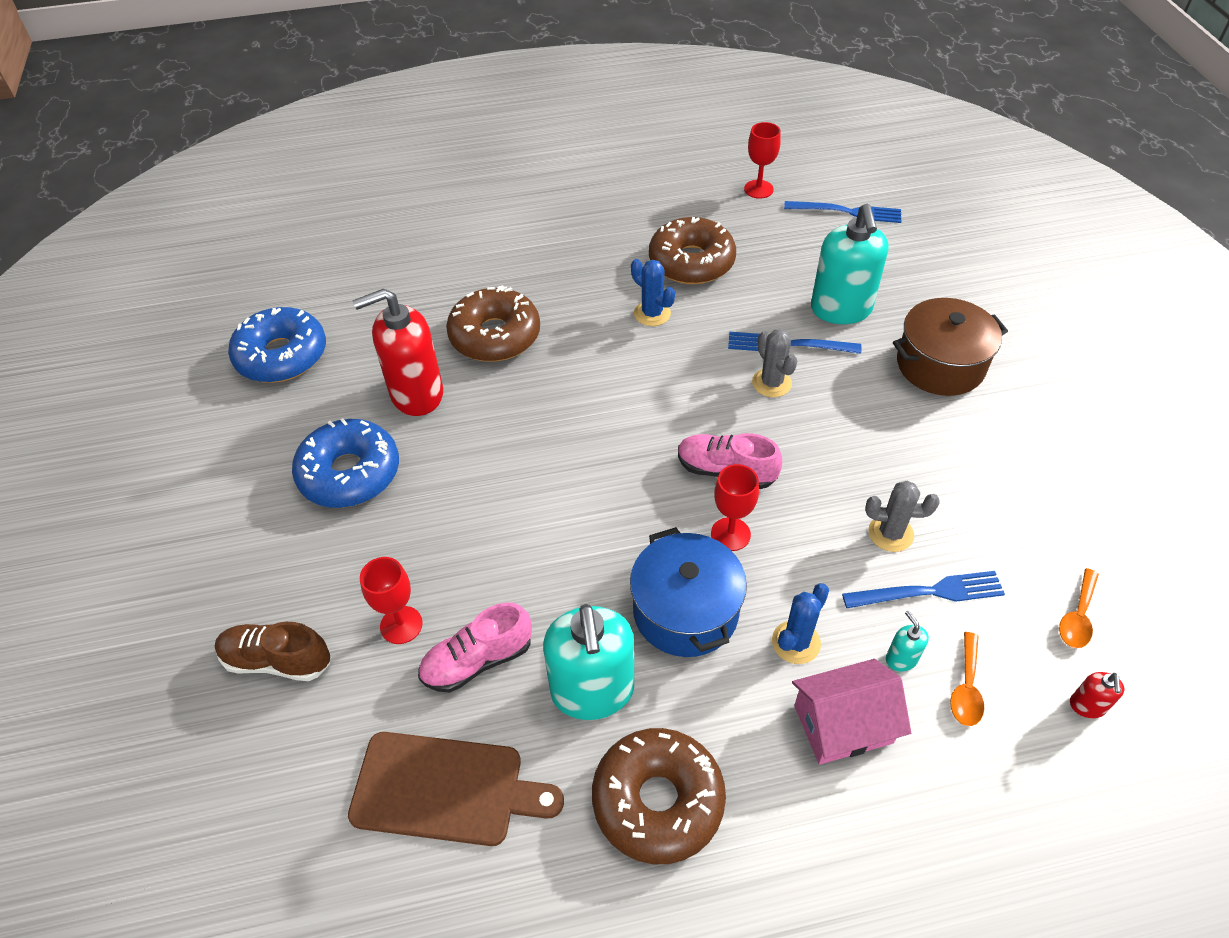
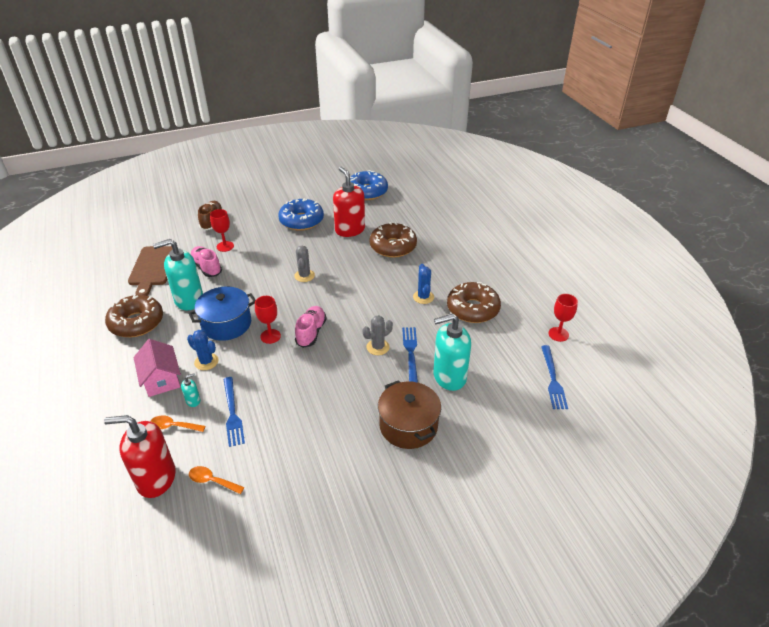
camera: 80 degrees right, 10 degrees down
blue cactus [631,259,675,326] -> blue cactus turned 45 degrees counterclockwise [413,264,434,304]
grey cactus [865,481,940,552] -> grey cactus moved to [294,246,315,282]
red soap dispenser [1070,672,1124,718] -> red soap dispenser [104,415,176,498], size x2.39

